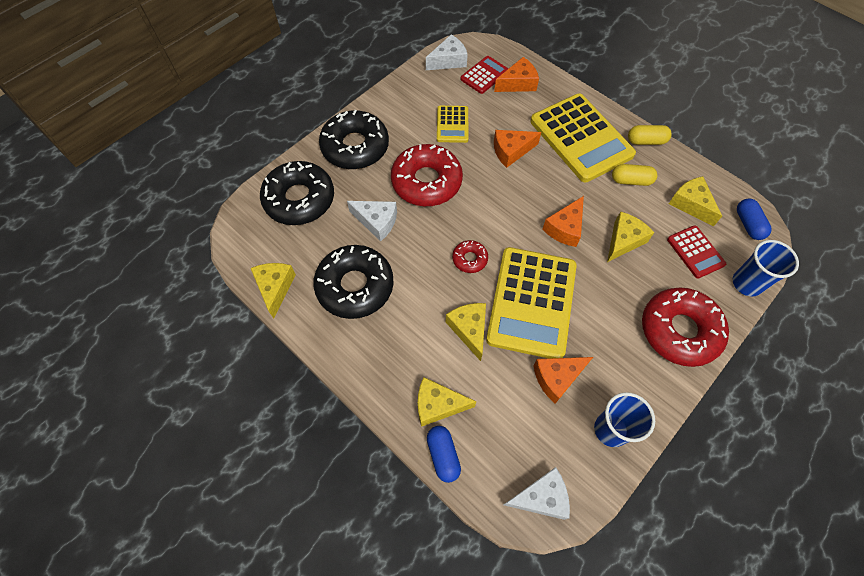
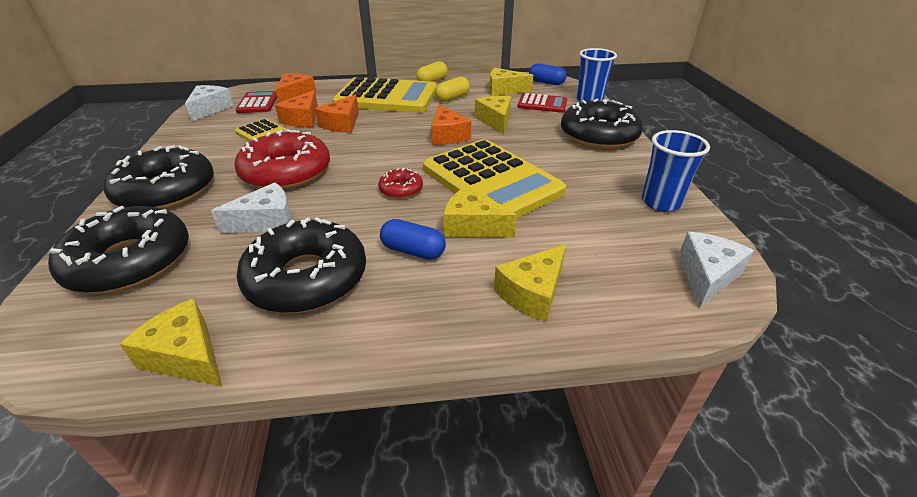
camera: 50 degrees left, 25 degrees down
blue capsule [427,426,461,483] -> blue capsule moved to [380,219,446,260]
orange cheese [533,357,593,404] -> orange cheese moved to [275,90,318,127]
red donut [642,287,729,367] -> black donut [561,98,643,149]

